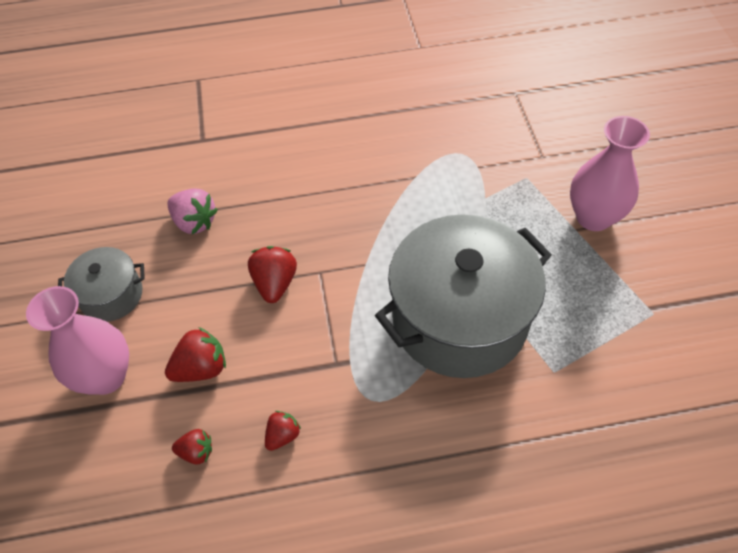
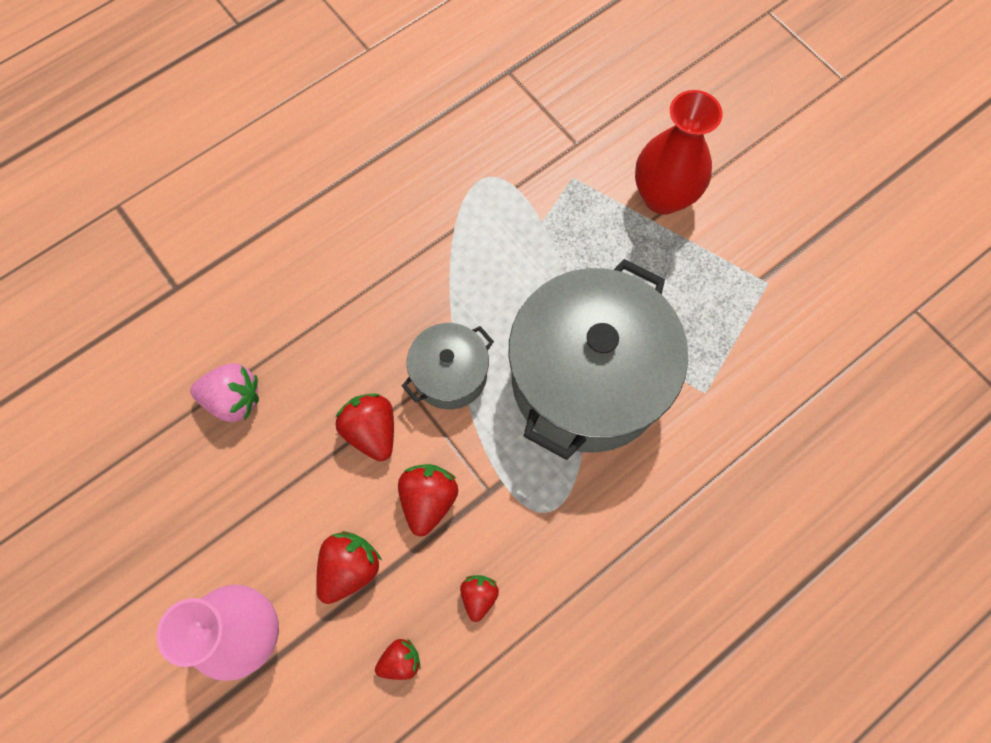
camera: 30 degrees left, 15 degrees up
grey pot [58,247,145,322] -> grey pot moved to [402,323,494,409]
pink vase [570,116,650,231] -> red vase [635,90,722,215]
none -> red strawberry [398,464,458,536]

